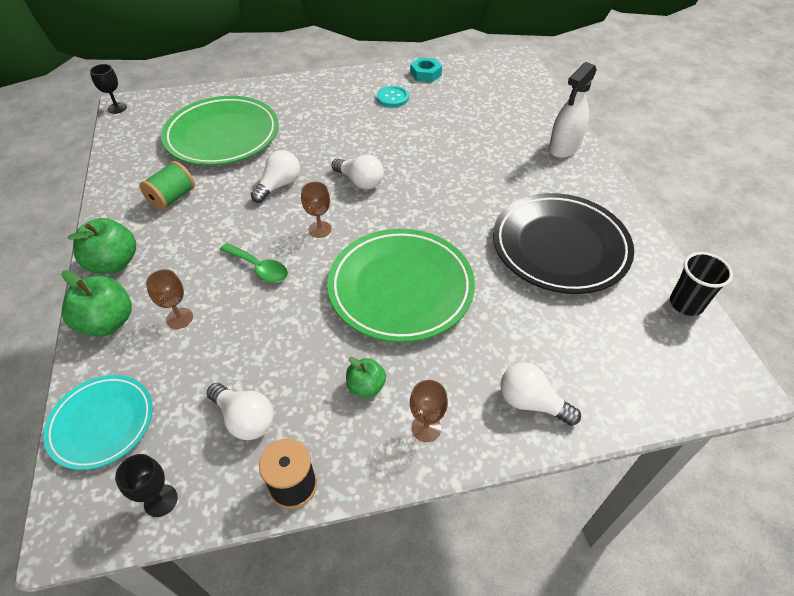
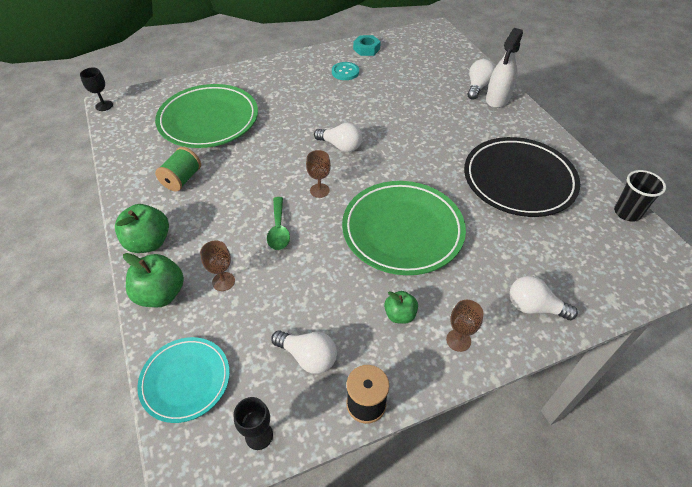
camera: 10 degrees left, 0 degrees up
green spoon [220,243,288,282] -> green spoon turned 60 degrees clockwise [267,197,290,250]
white light bulb [251,150,300,203] -> white light bulb moved to [468,59,495,100]

